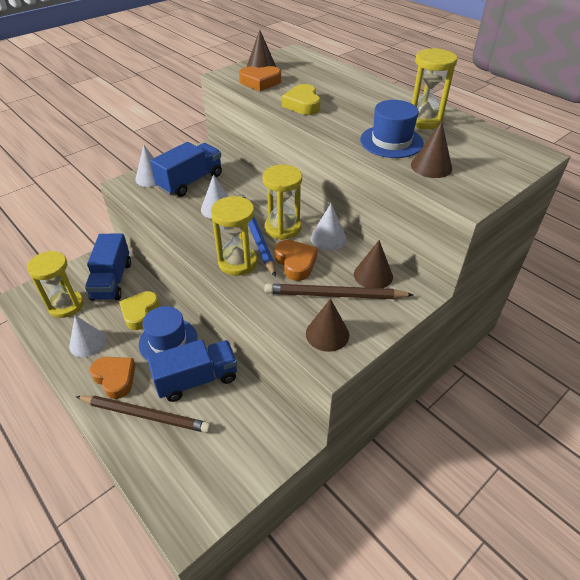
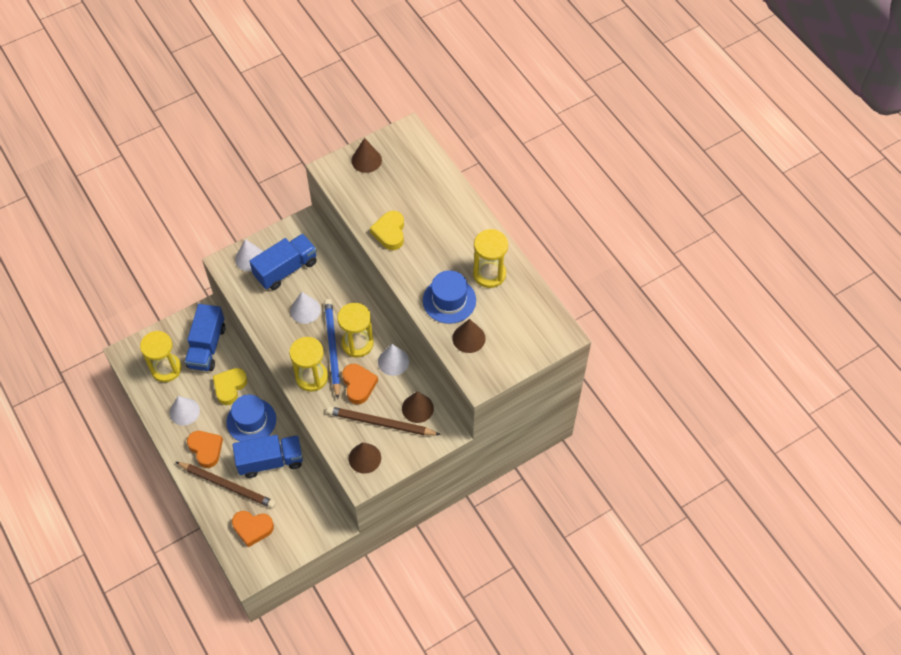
camera: 10 degrees right, 15 degrees up
orange heart [239,66,281,91] -> orange heart moved to [232,511,274,547]

